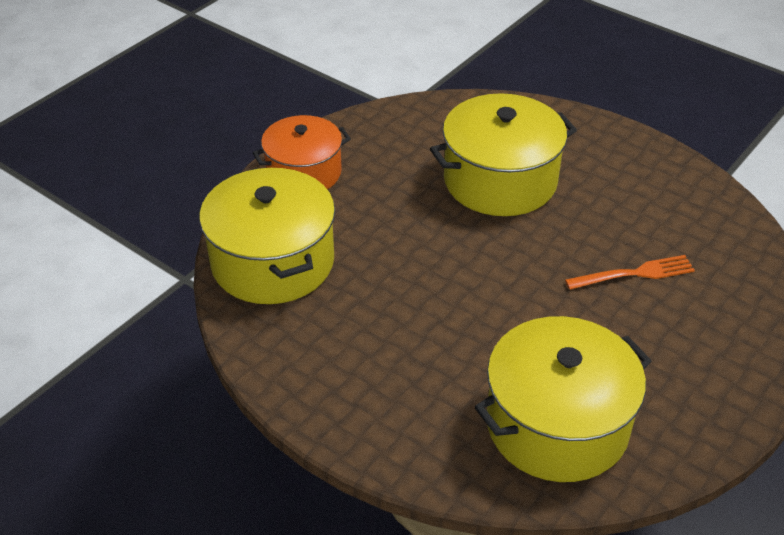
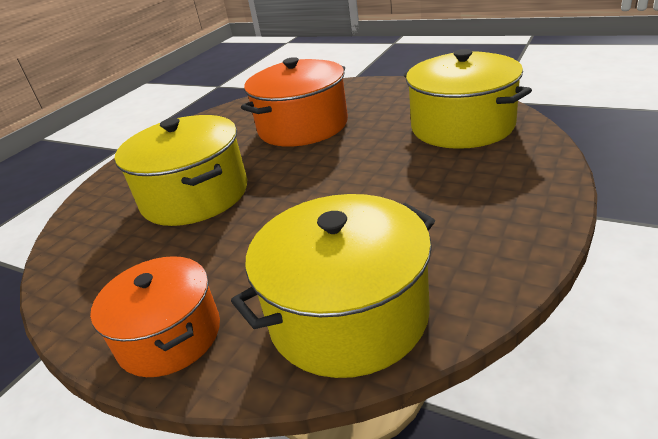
camera: 95 degrees left, 10 degrees down
orange fork [565,255,695,290] -> orange pot [241,57,348,146]

